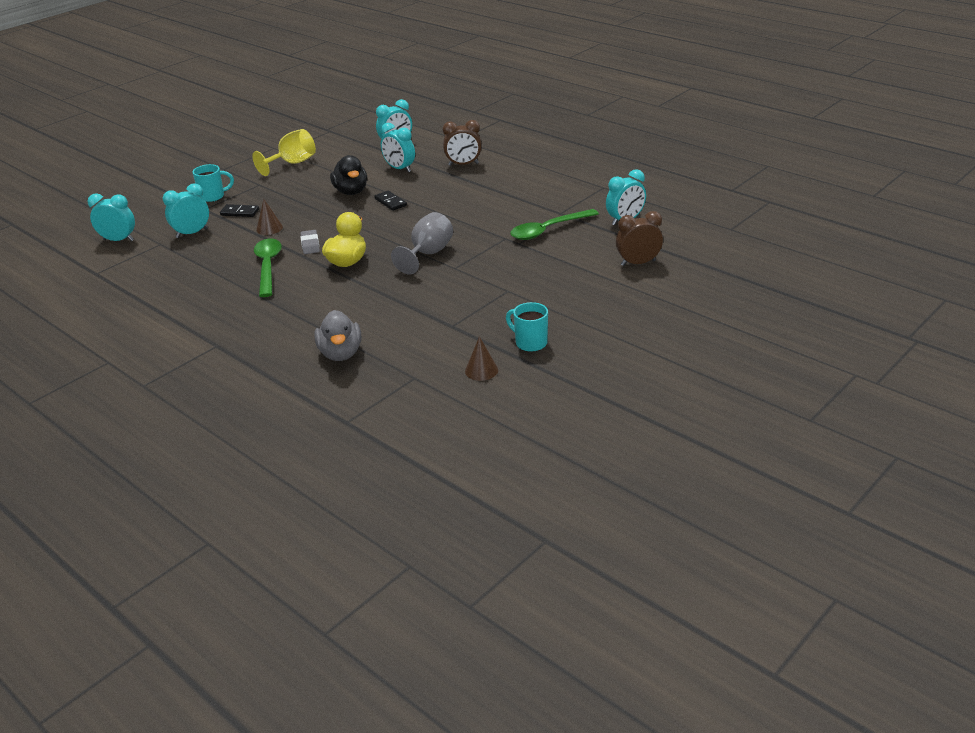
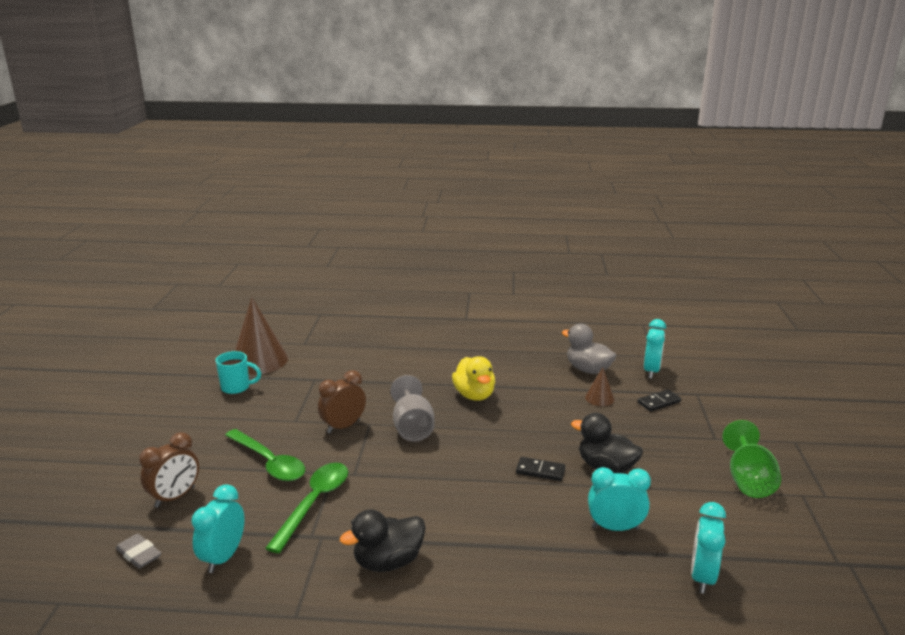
camera: 140 degrees right, 10 degrees down
turquoise clock [88,193,135,242] -> none
turquoise mug [192,164,234,202] -> none
yellow goblet [252,129,316,176] -> green goblet [722,420,781,498]
green spoon [254,239,282,297] -> green spoon moved to [225,429,305,481]
grey eraser [300,230,320,254] -> grey eraser moved to [116,533,162,569]
grey duck [315,310,361,361] -> grey duck moved to [562,324,616,374]
brown clock [443,120,482,166] -> brown clock moved to [318,370,366,433]
brown cone [465,336,498,381] -> brown cone [235,297,288,375], size x2.10
none -> black duck [340,509,426,572]

